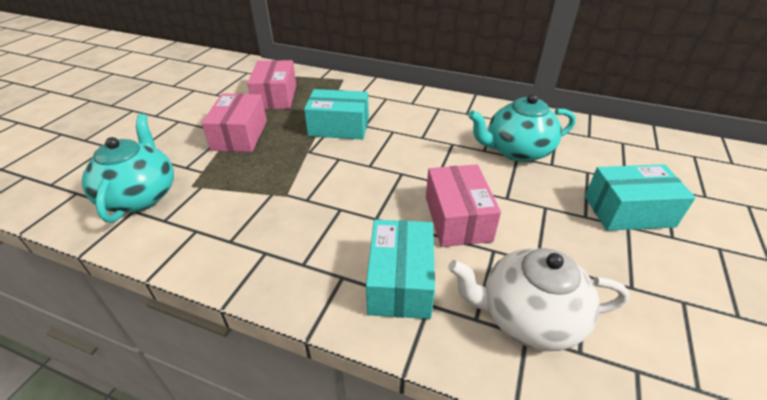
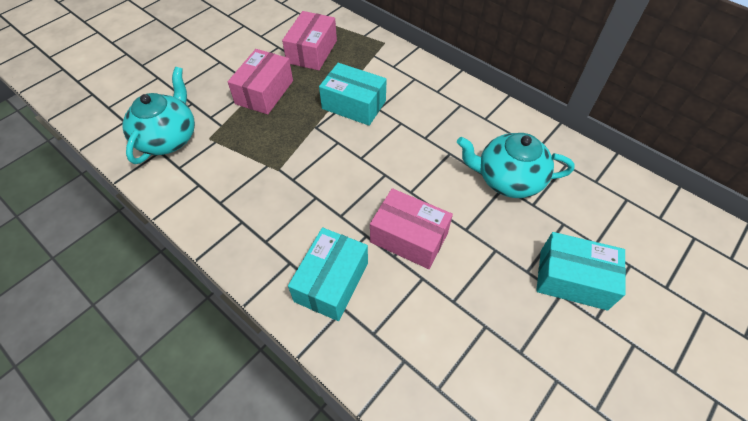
camera: 20 degrees right, 15 degrees up
pink box [426,164,501,247] -> pink box turned 75 degrees counterclockwise [370,188,453,269]
white teapot [448,248,629,351] -> none

